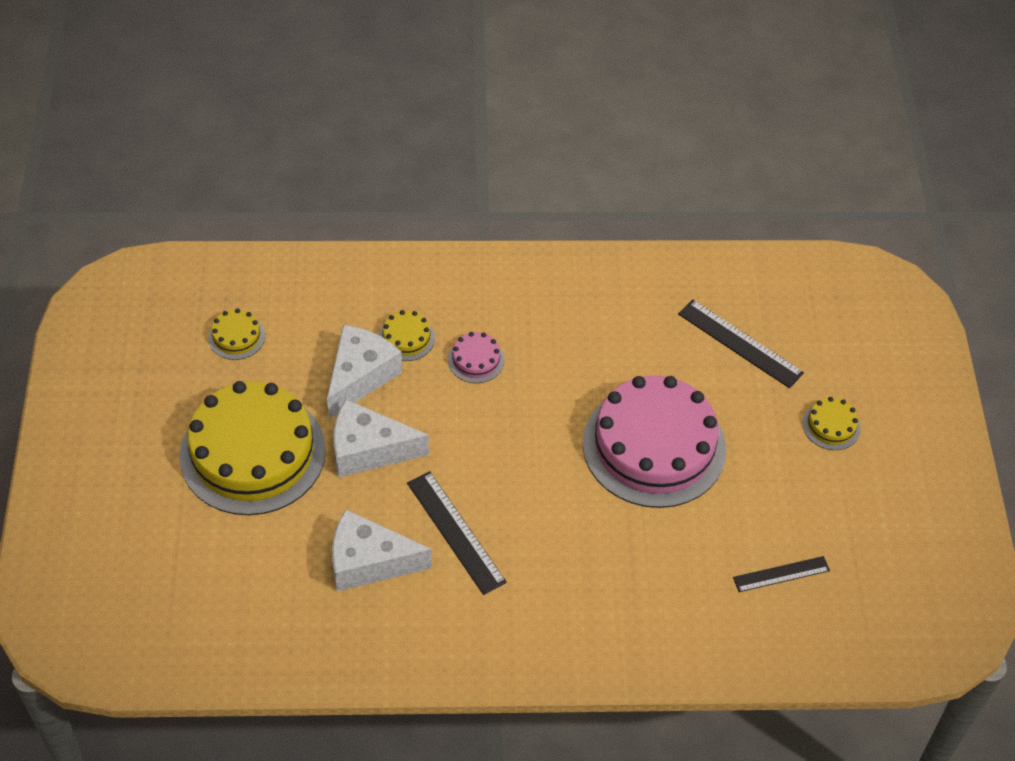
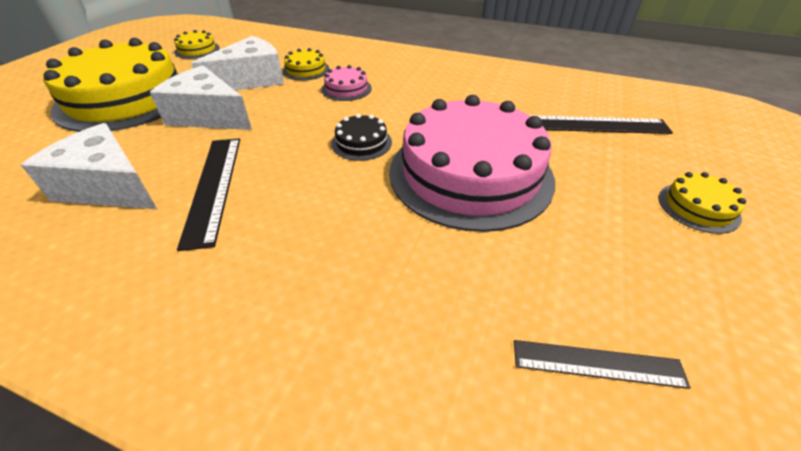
camera: 25 degrees right, 10 degrees down
black ruler [678,299,804,388] -> black ruler turned 60 degrees counterclockwise [529,115,673,134]
none -> black cake [331,114,392,161]

